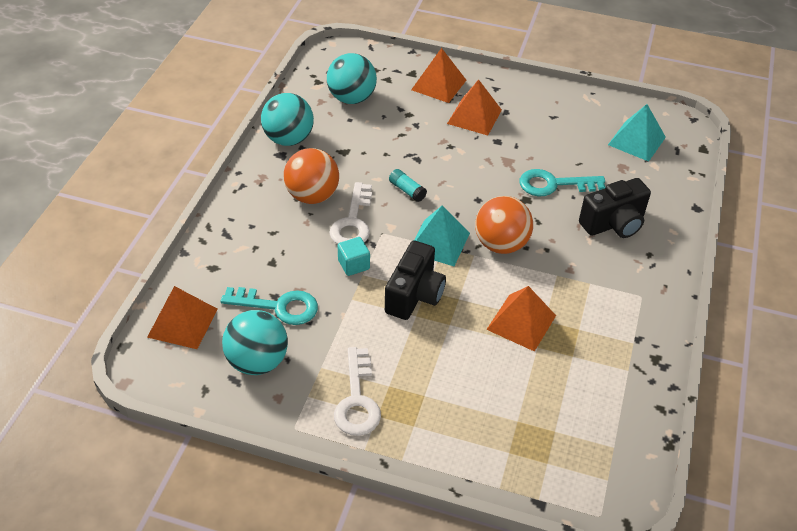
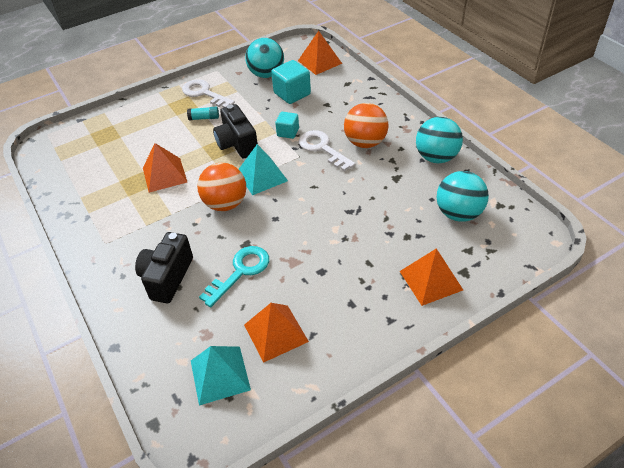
camera: 135 degrees right, 0 degrees up
turquoise key [220,287,318,325] -> turquoise cube [271,60,311,104]
turquoise glue stick [389,169,427,202] -> turquoise glue stick moved to [187,107,219,120]
orange pyramid [447,79,502,135] -> orange pyramid moved to [244,303,309,363]

